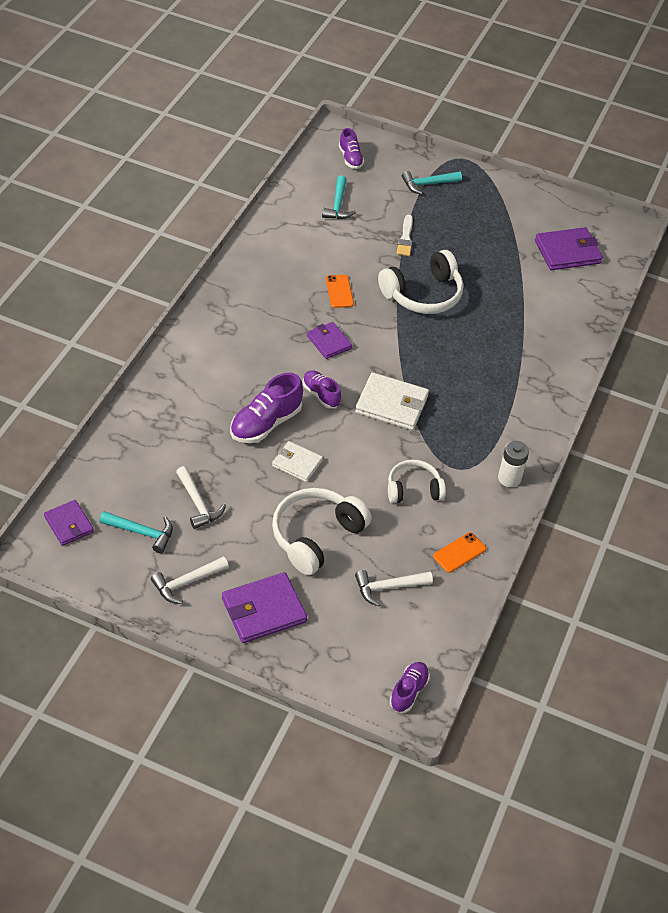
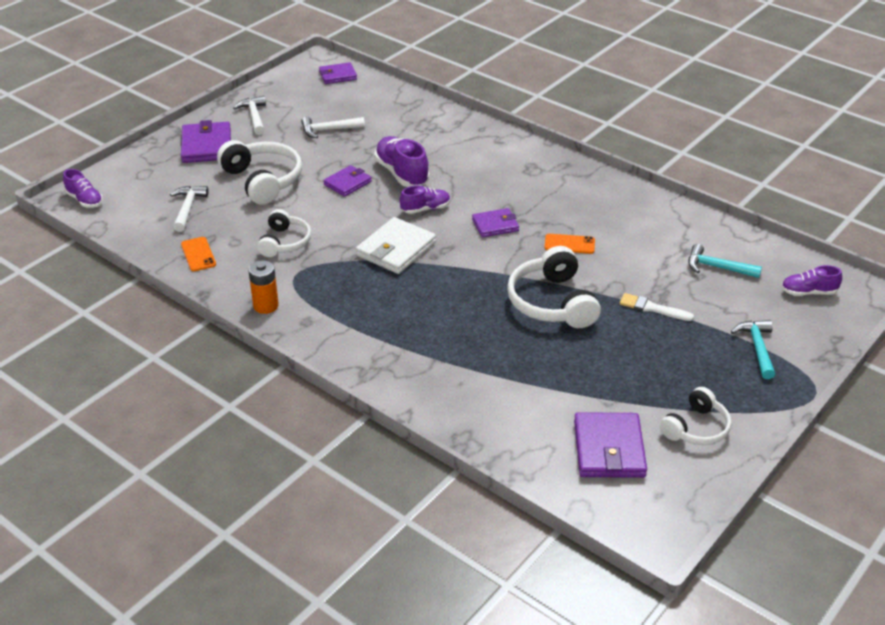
camera: 110 degrees right, 10 degrees down
turquoise hammer [100,511,173,553] -> none
white wallet [272,441,323,482] -> purple wallet [323,165,372,197]
white battery [498,441,529,487] -> orange battery [248,260,279,314]
none -> white headphones [660,387,732,445]

